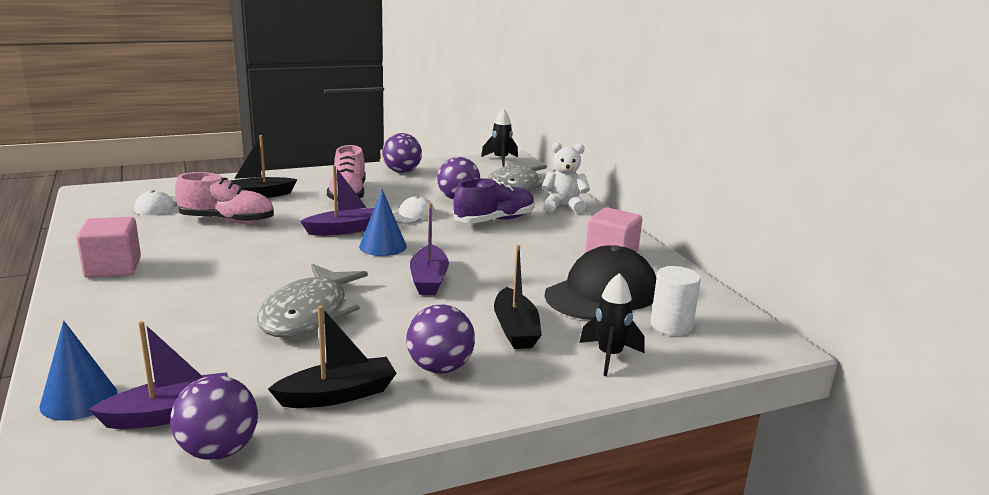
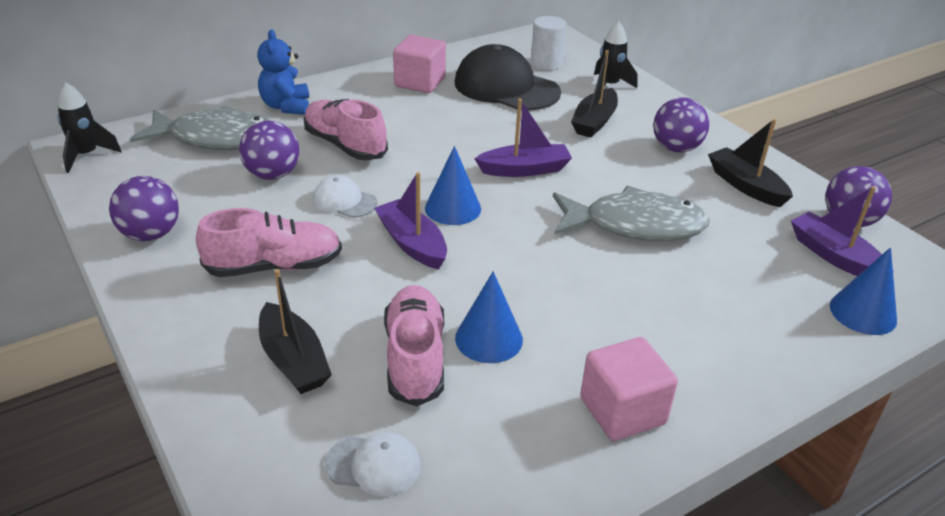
camera: 100 degrees left, 15 degrees up
purple shoe [454,178,535,223] -> pink shoe [304,99,388,161]
black boat [494,245,542,349] -> black boat turned 135 degrees clockwise [571,50,618,138]
white teddy bear [541,142,590,213] -> blue teddy bear [257,29,309,115]
none -> blue cone [455,271,523,363]

